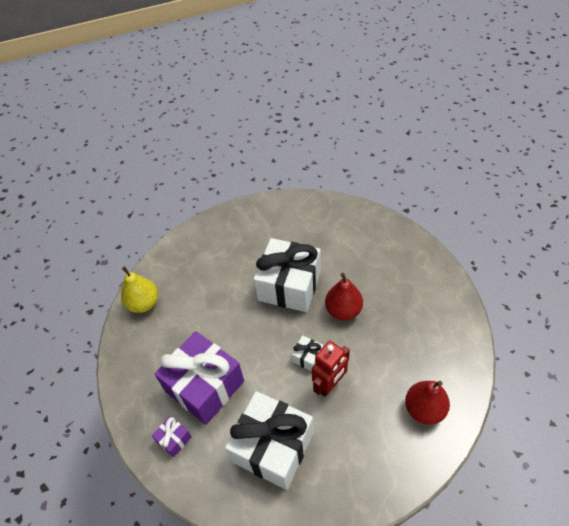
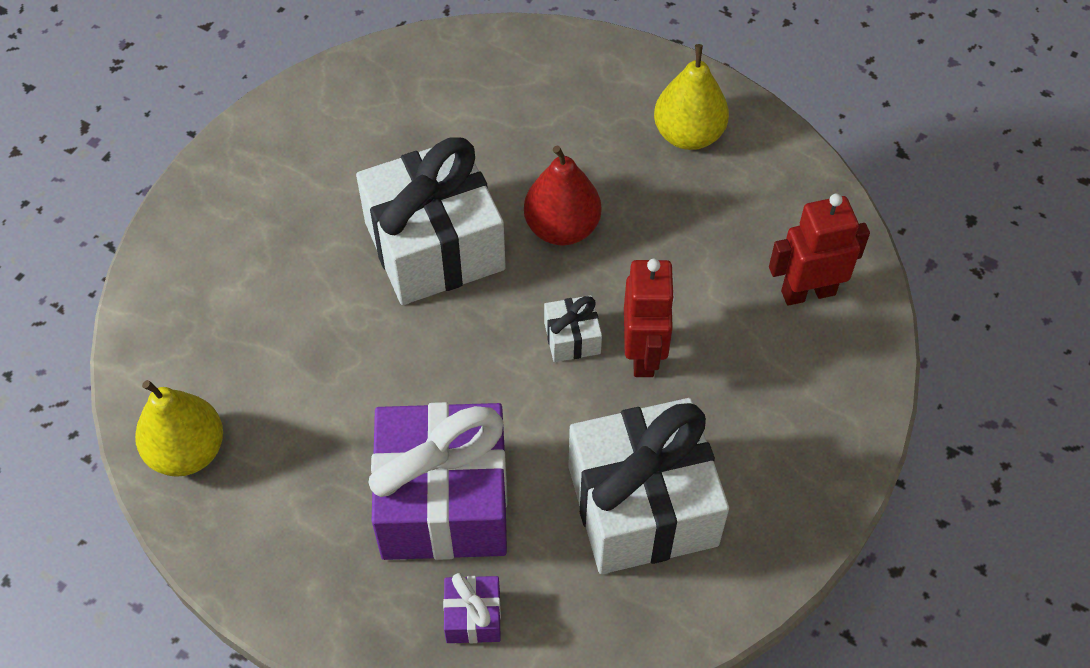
camera: 45 degrees left, 5 degrees up
red pear [405,381,450,425] -> red robot [769,193,870,306]
none -> yellow pear [654,44,729,150]

